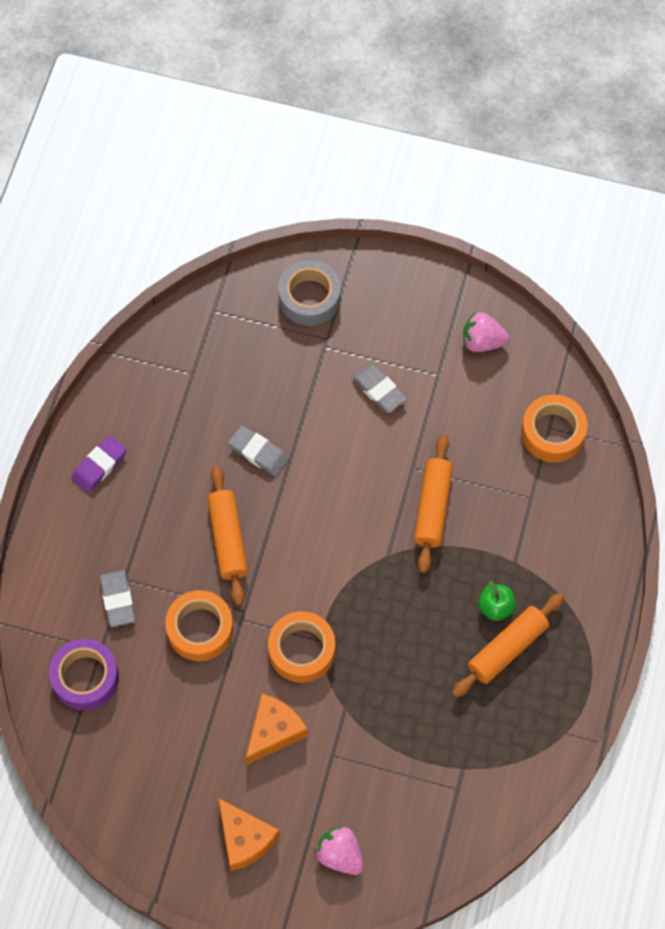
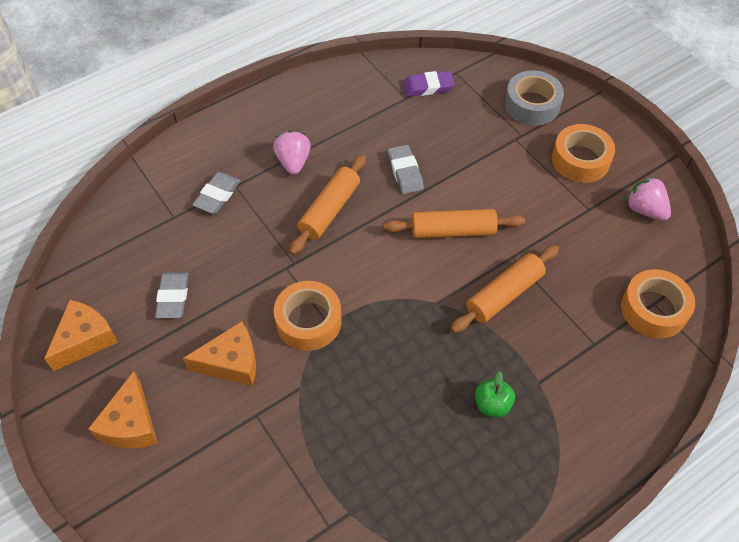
camera: 40 degrees right, 10 degrees down
purple tape [49,639,119,710] -> none
purple eraser [71,435,127,493] -> purple eraser moved to [402,71,455,97]
orange tape [165,590,233,661] -> orange tape moved to [552,124,615,183]
pink strawberry [315,826,364,875] -> pink strawberry moved to [273,131,311,175]
grey eraser [352,364,407,413] -> grey eraser moved to [155,272,189,318]
orange rolling pin [452,593,564,697] -> orange rolling pin moved to [383,209,525,238]
none -> orange cheese [44,300,118,371]

